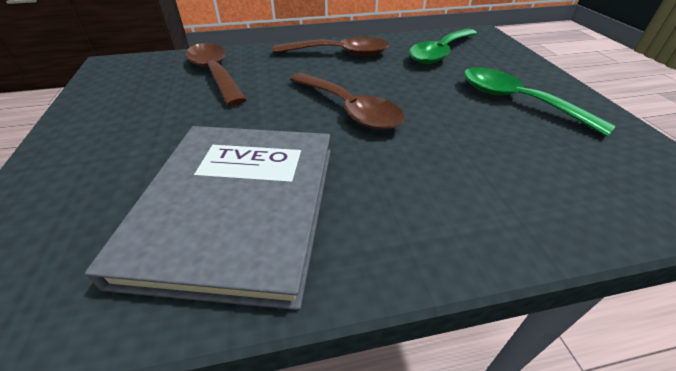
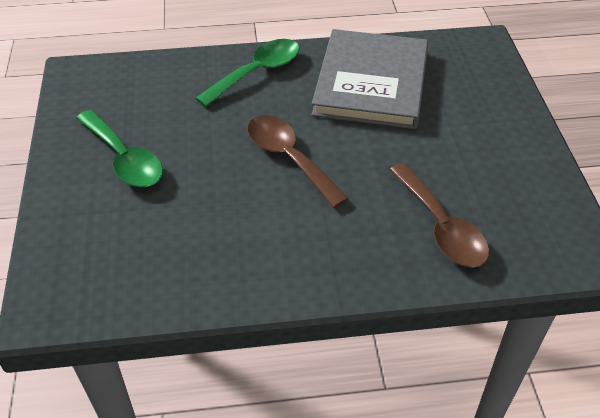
camera: 175 degrees left, 5 degrees up
brown spoon [272,37,390,56] -> none
green spoon [409,29,477,64] -> green spoon moved to [195,39,300,107]

